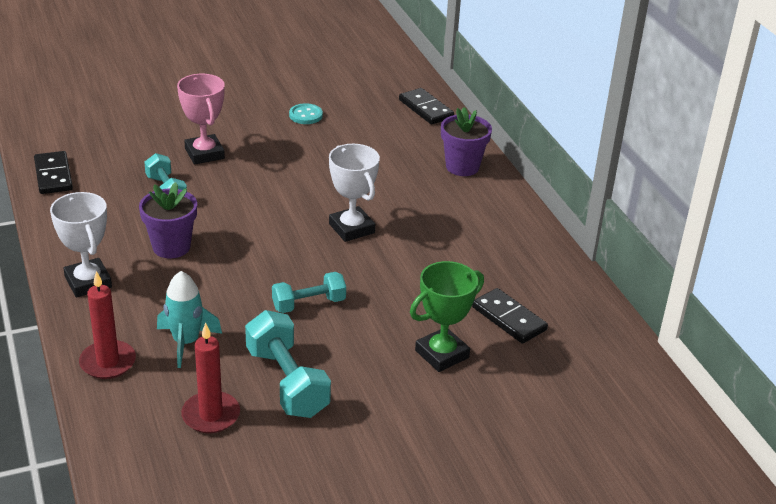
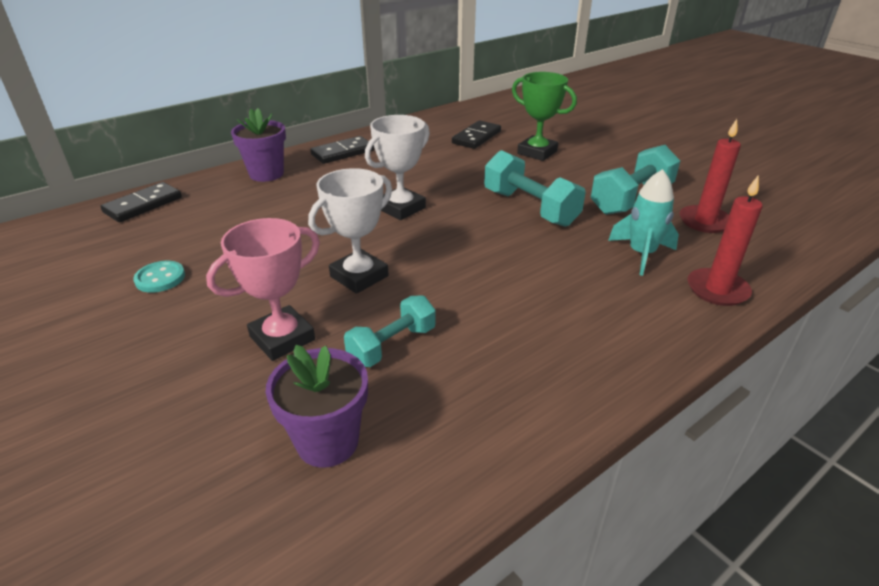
camera: 105 degrees left, 0 degrees up
black domino [34,151,73,194] -> black domino moved to [310,136,374,164]
white trophy [50,192,112,297] -> white trophy moved to [308,168,392,294]
purple flower pot [139,182,197,258] -> purple flower pot moved to [266,345,368,468]
turquoise dumbbell [272,272,346,313] -> turquoise dumbbell [484,150,586,227], size x1.55

